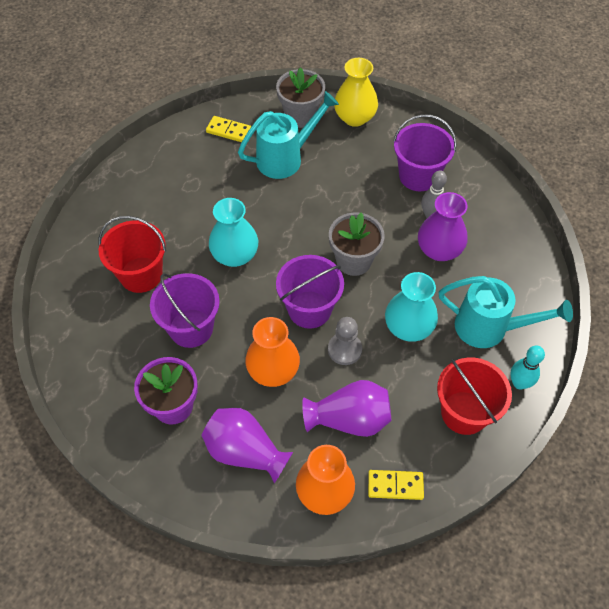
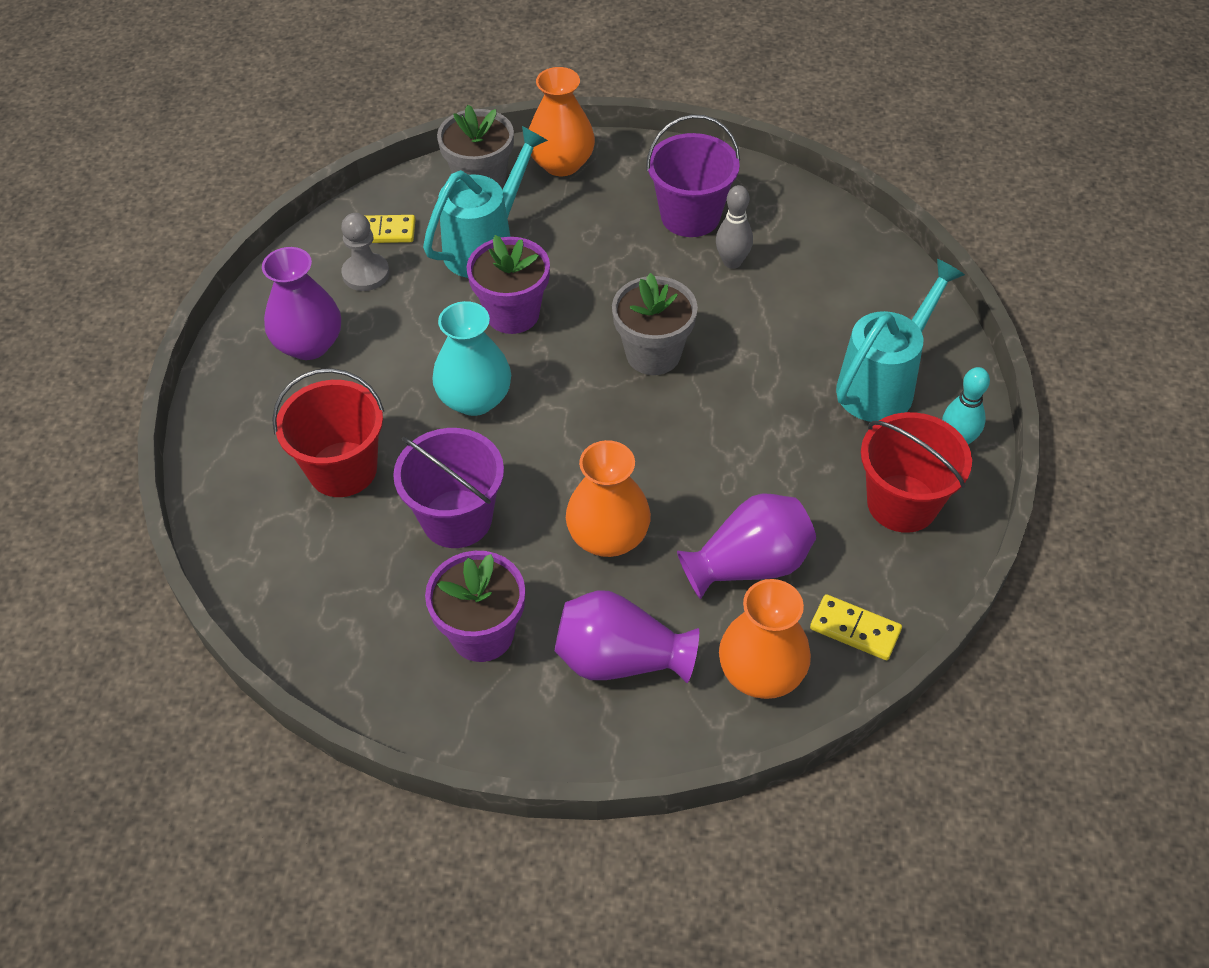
camera: 20 degrees left, 5 degrees down
purple bucket [276,255,344,329] -> none
grey pawn [328,317,362,365] -> grey pawn moved to [341,213,390,291]
yellow vase [334,58,378,127] -> orange vase [529,67,595,176]
yellow domino [368,470,424,500] -> yellow domino turned 45 degrees clockwise [810,594,902,660]
turquoise vase [385,272,438,342] -> none
purple vase [418,192,467,261] -> purple vase moved to [262,247,341,360]
turquoise watering can [439,276,573,348] -> turquoise watering can turned 45 degrees counterclockwise [836,259,965,422]
none -> purple flower pot [466,235,550,334]

